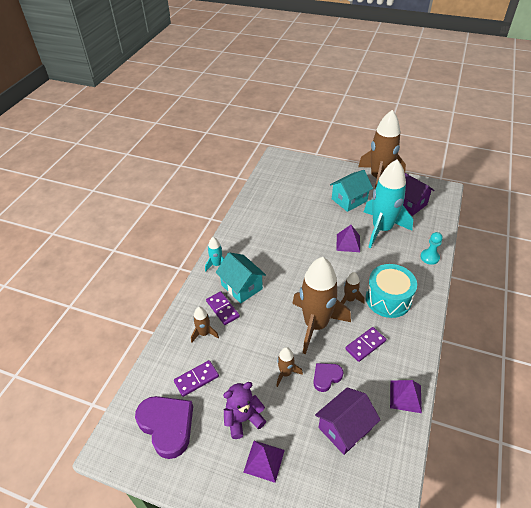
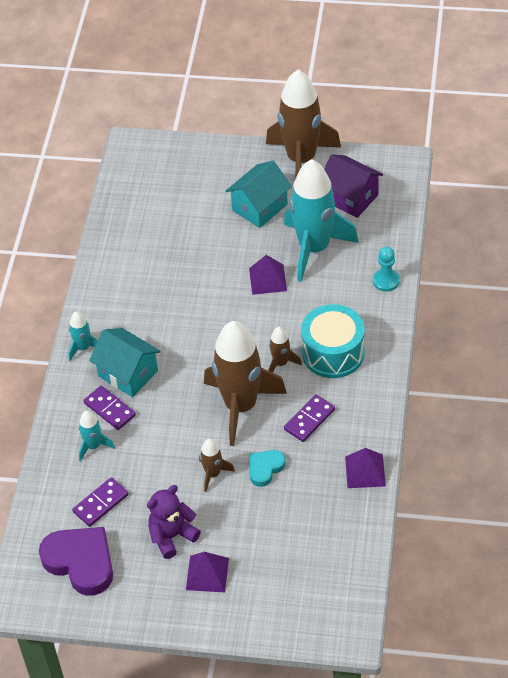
camera: 10 degrees left, 5 degrees up
brown rocket [191,307,219,343] -> turquoise rocket [79,411,115,461]
purple heart [313,363,344,392] -> turquoise heart [249,450,286,487]
purple house [315,387,381,455] -> none

